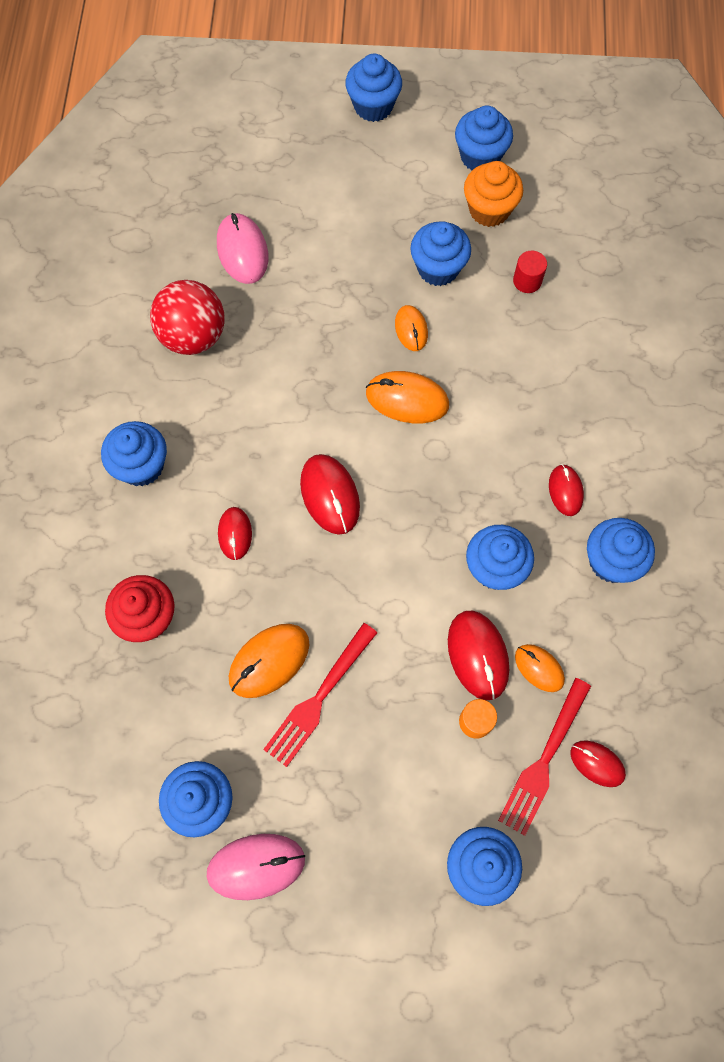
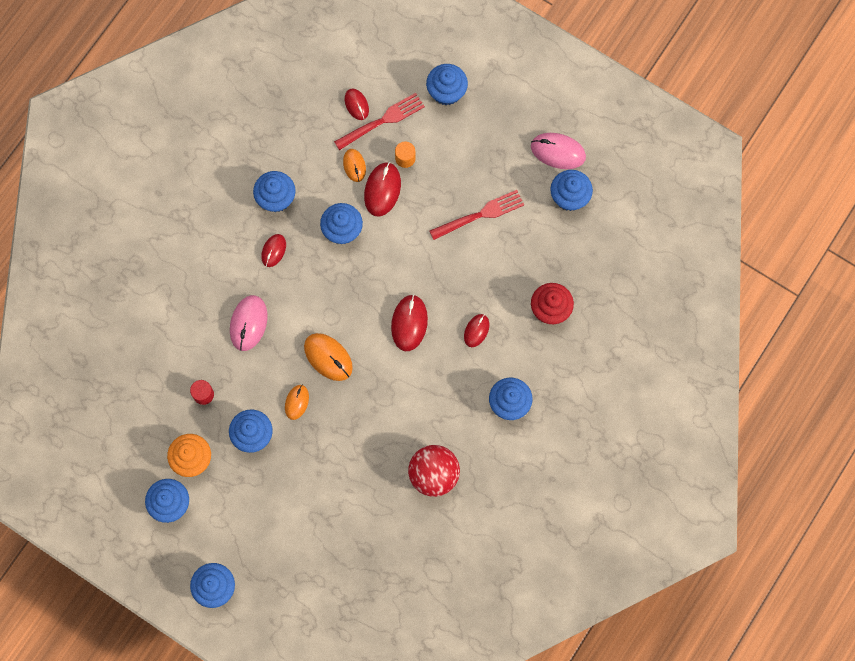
camera: 150 degrees left, 5 degrees up
pink mouse [217,213,269,284] -> pink mouse moved to [230,295,267,351]
orange mouse [229,624,309,698] -> none

